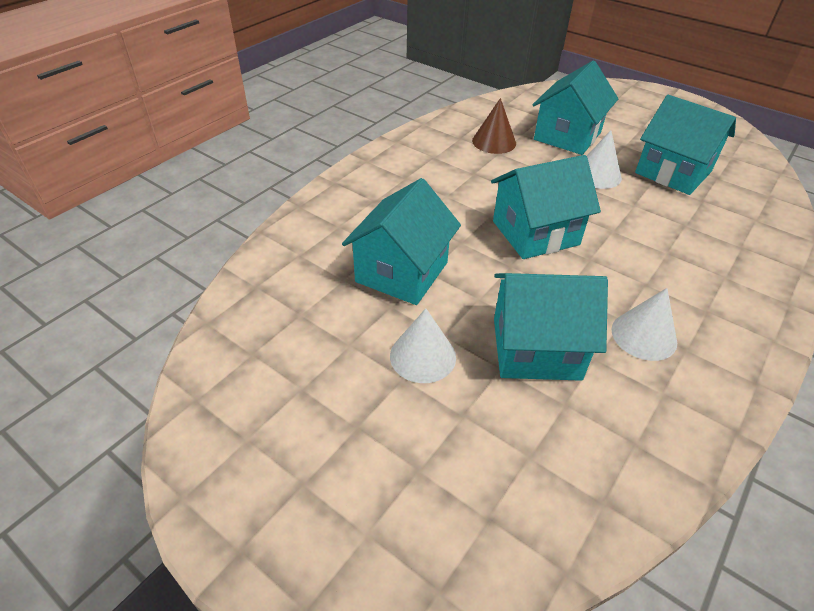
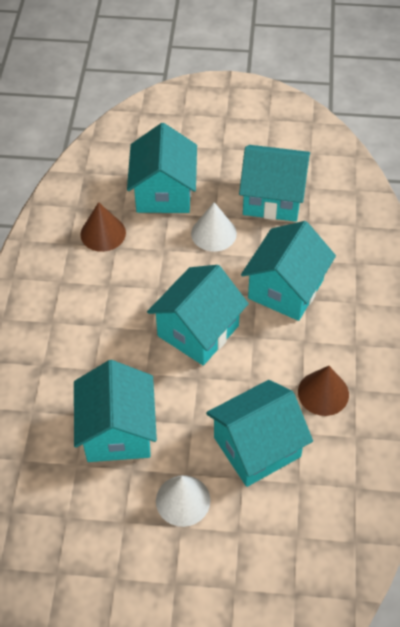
camera: 30 degrees left, 10 degrees up
white cone [612,288,677,361] -> brown cone [298,366,349,416]
none -> turquoise house [241,221,336,321]

